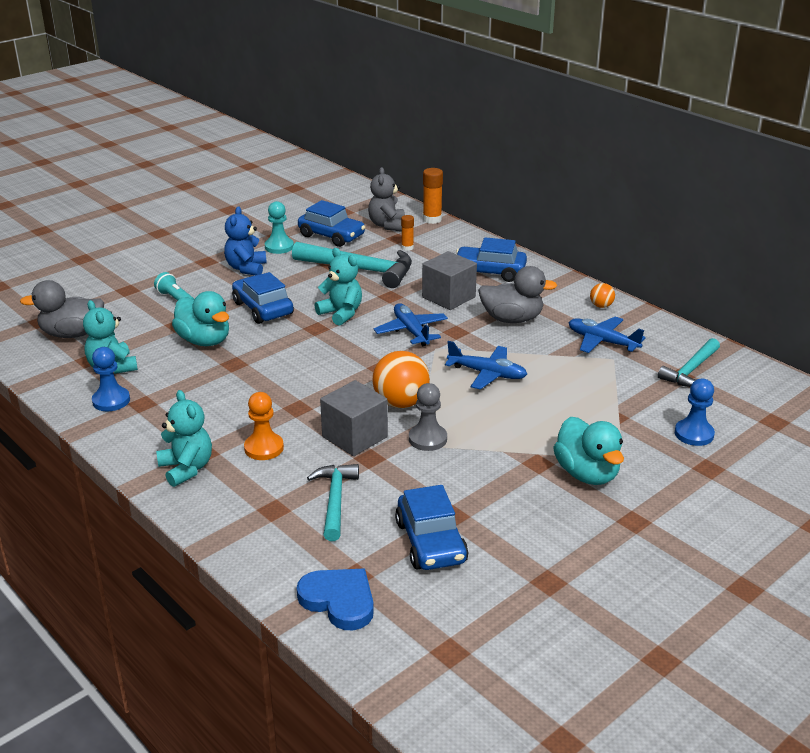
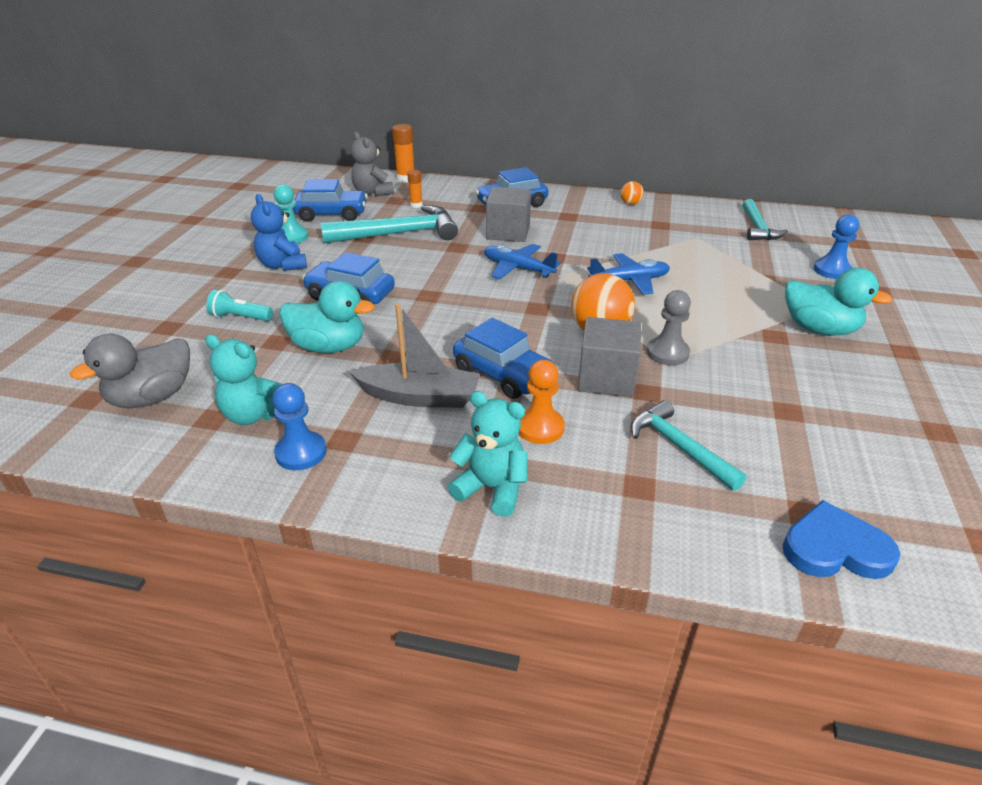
camera: 35 degrees left, 5 degrees up
turquoise teddy bear [314,248,362,326] -> none
blue car [395,485,469,570] -> blue car moved to [453,318,555,399]
grey duck [478,266,558,323] -> none
blue plane [568,317,646,353] -> none
none -> grey boat [350,303,480,408]

